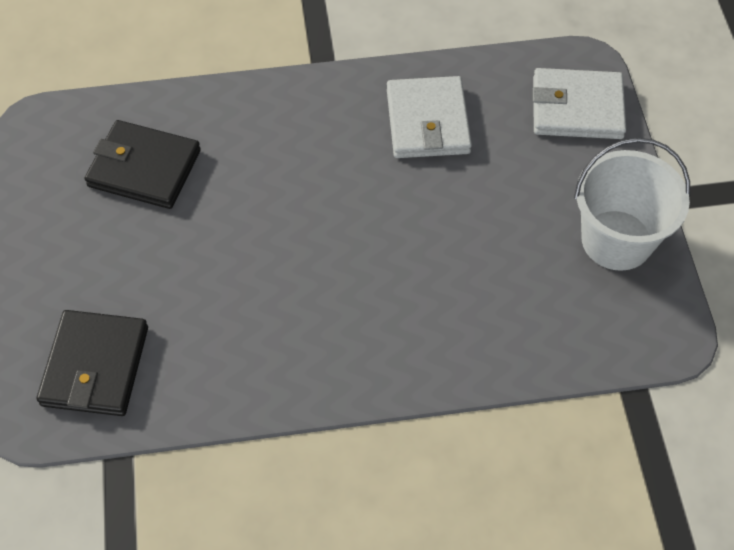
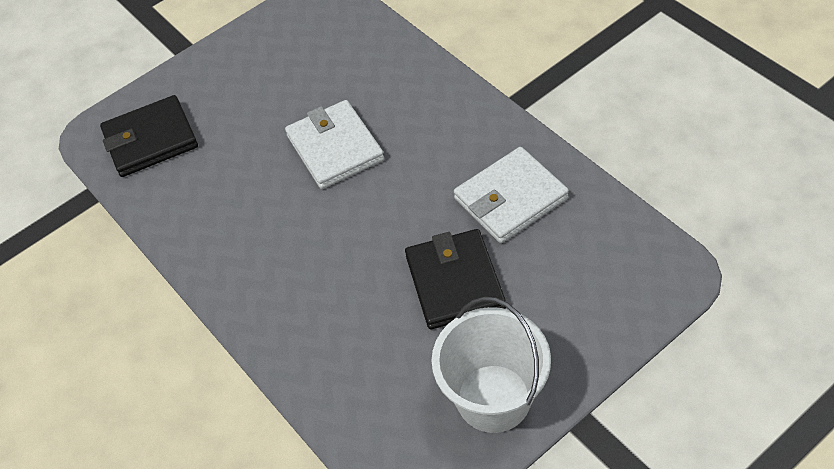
camera: 65 degrees right, 5 degrees down
black wallet [85,120,201,209] -> black wallet moved to [405,229,506,329]
white wallet [533,68,626,139] -> white wallet moved to [285,100,384,189]

